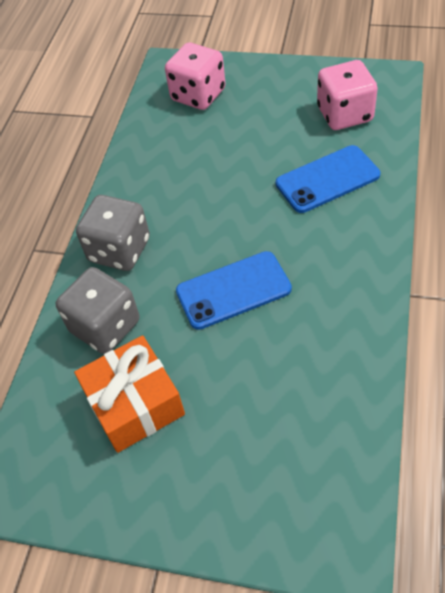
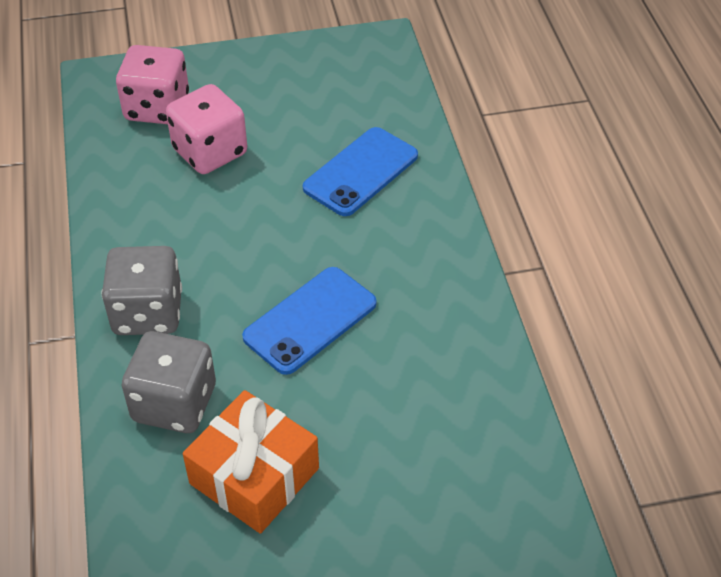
camera: 30 degrees left, 5 degrees down
pink dice [317,60,378,130] -> pink dice moved to [166,84,247,174]

